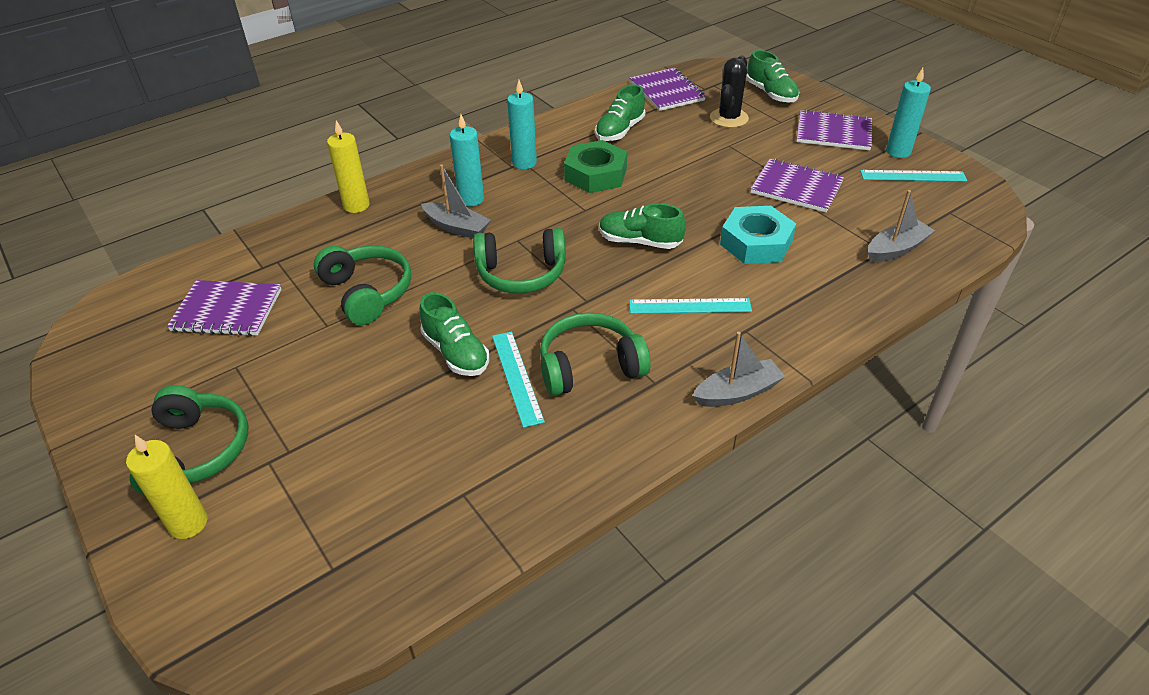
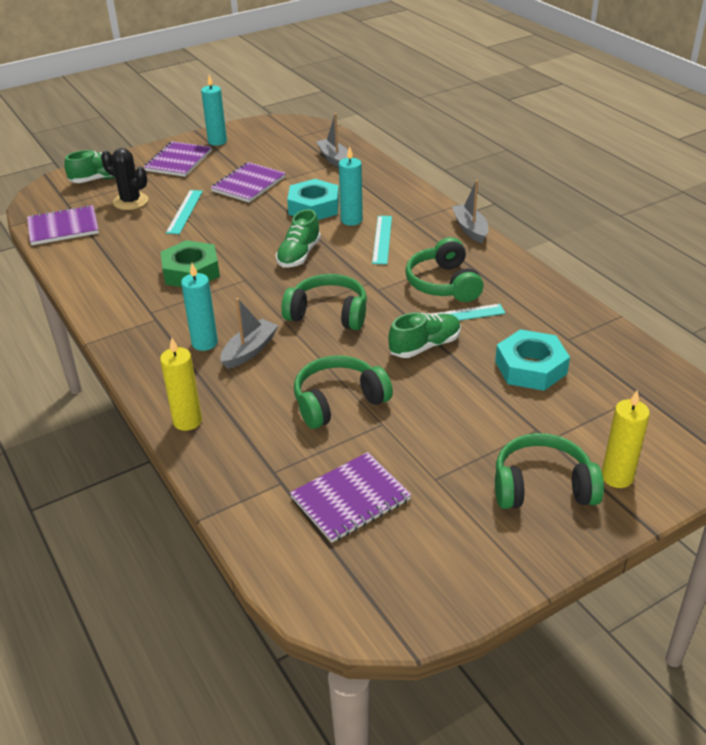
camera: 85 degrees left, 5 degrees down
purple notebook [167,280,282,336] -> purple notebook turned 45 degrees clockwise [290,452,411,543]
green headphones [473,228,566,294] -> green headphones turned 75 degrees counterclockwise [281,274,367,330]
turquoise candle [507,80,537,169] -> turquoise candle moved to [339,146,363,226]
green shoe [595,84,645,141] -> none
turquoise ruler [860,170,967,182] -> turquoise ruler moved to [166,190,203,234]
none -> turquoise nut [495,329,570,391]

